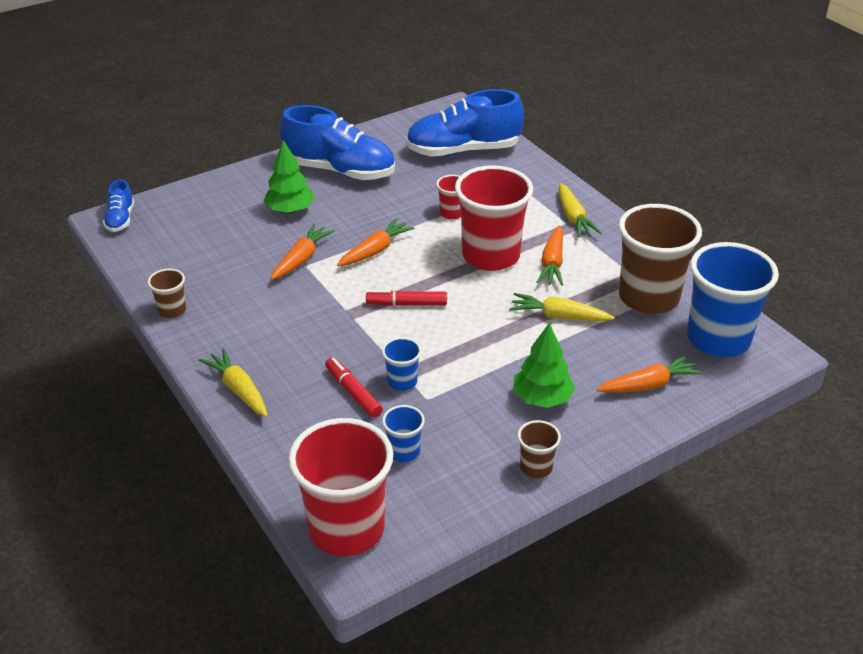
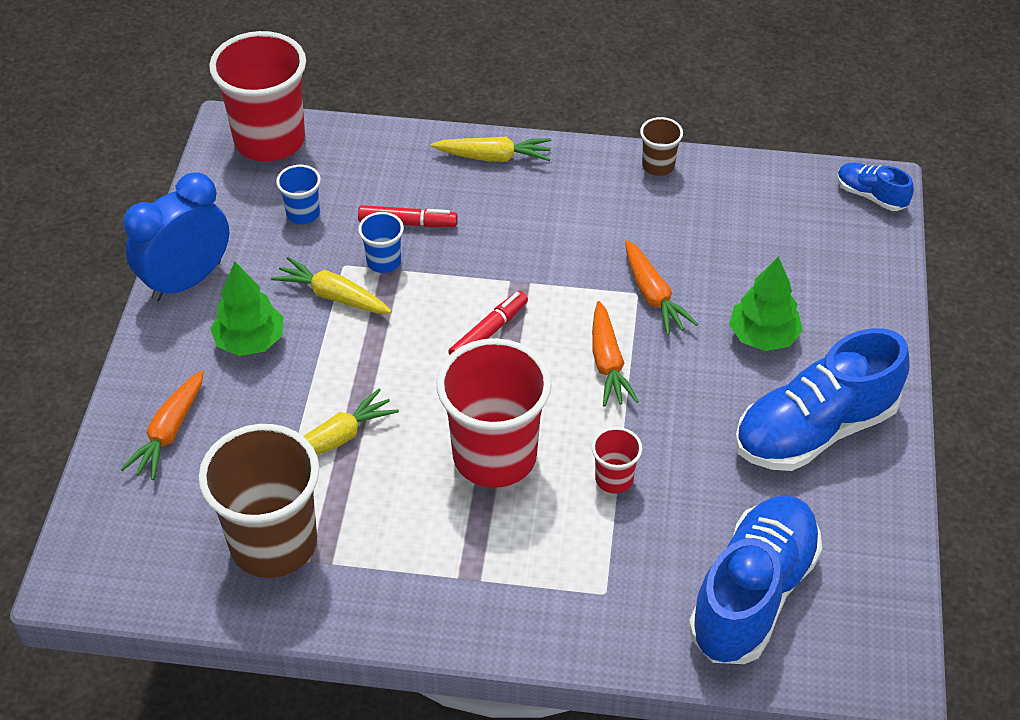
camera: 130 degrees right, 10 degrees up
brown cup [518,420,561,478] -> blue clock [123,172,229,301]
orange carrot [537,226,563,286] -> none
yellow carrot [559,183,602,237] -> yellow carrot moved to [271,257,392,313]
blue cup [687,242,779,357] -> none

